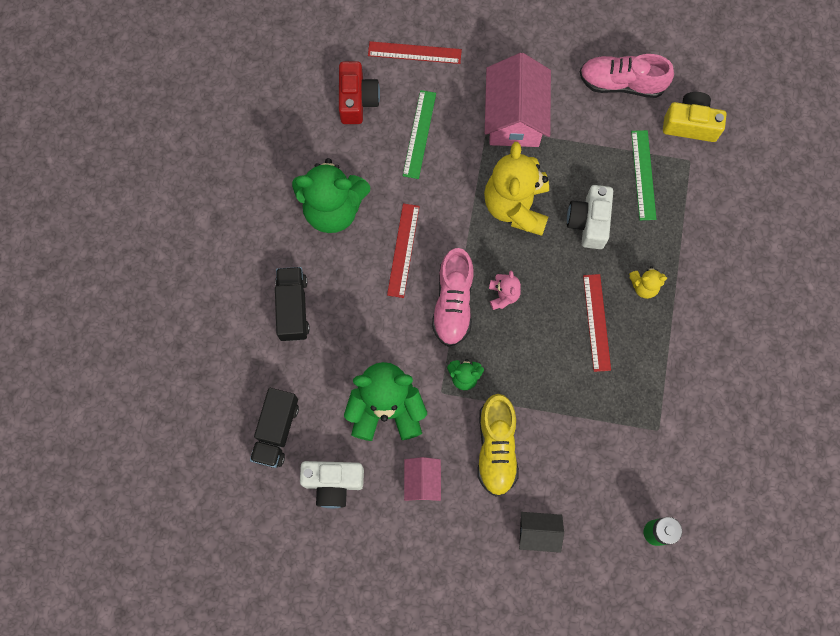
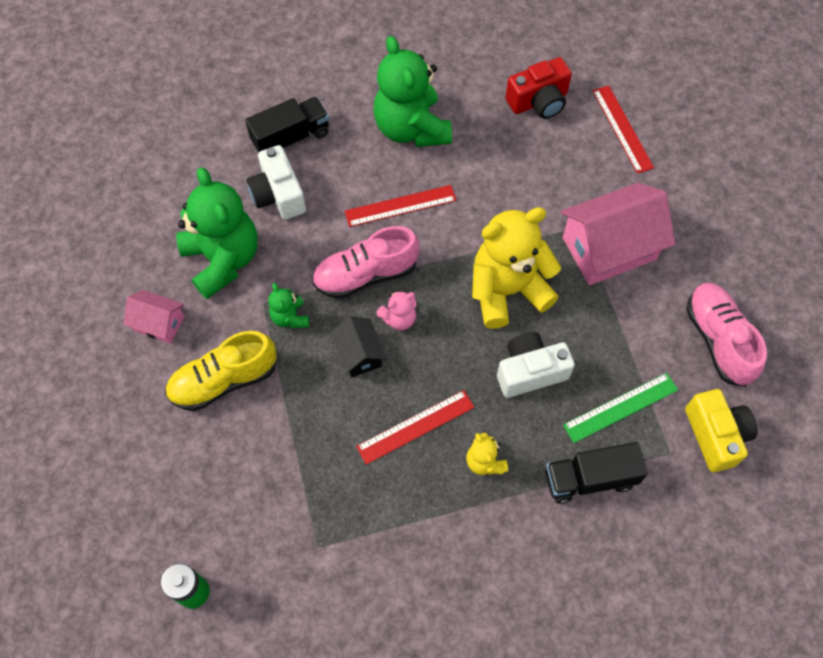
camera: 65 degrees right, 10 degrees down
black truck [250,388,299,468] -> black truck moved to [546,442,648,504]
white camera [300,461,364,508] -> white camera moved to [246,145,306,220]
green ruler [403,90,436,179] -> none
pink house [404,457,441,501] -> pink house turned 45 degrees clockwise [123,290,185,344]
black house [519,512,564,553] -> black house moved to [331,316,386,377]

